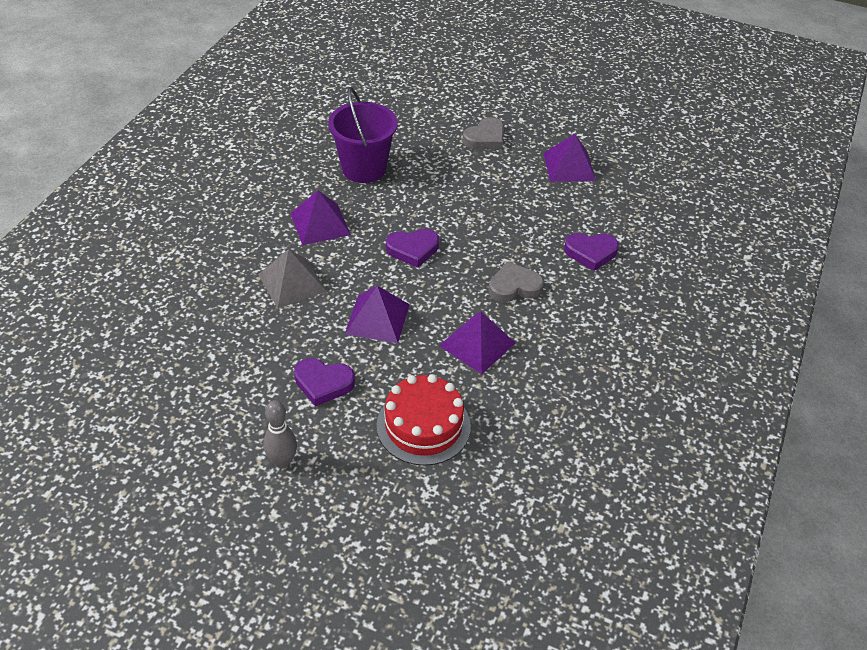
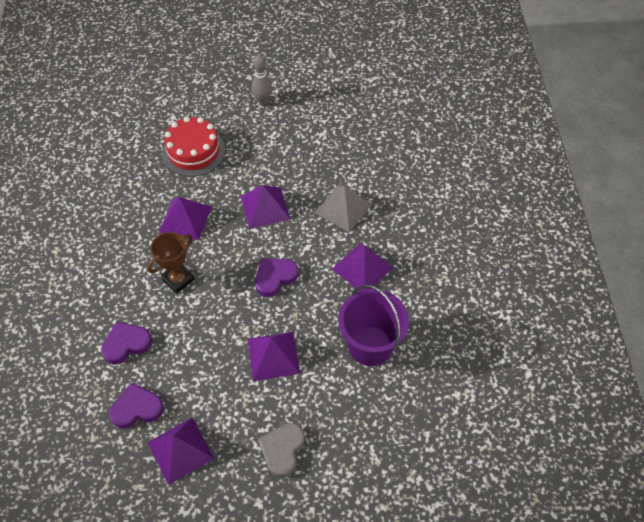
camera: 155 degrees right, 10 degrees up
purple heart [294,358,355,406] -> purple heart moved to [109,383,164,429]
grey heart [488,262,544,302] -> brown trophy [147,232,195,294]
none -> purple pyramid [248,332,300,381]

